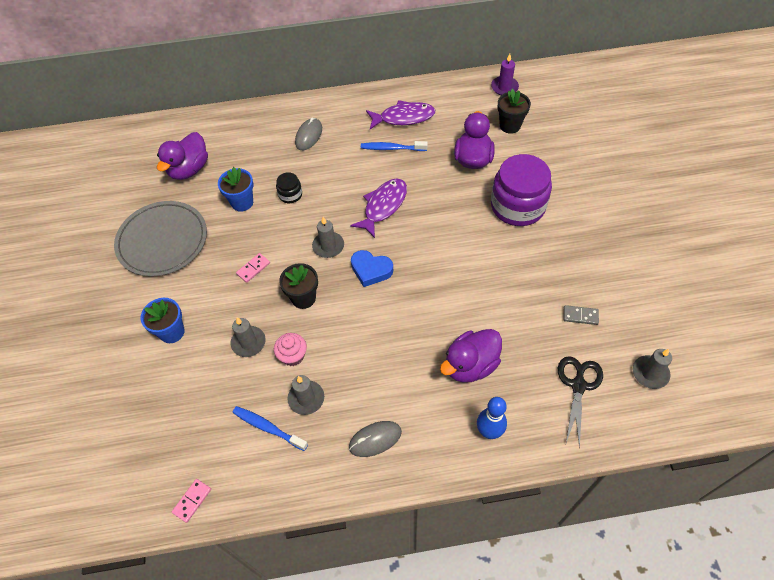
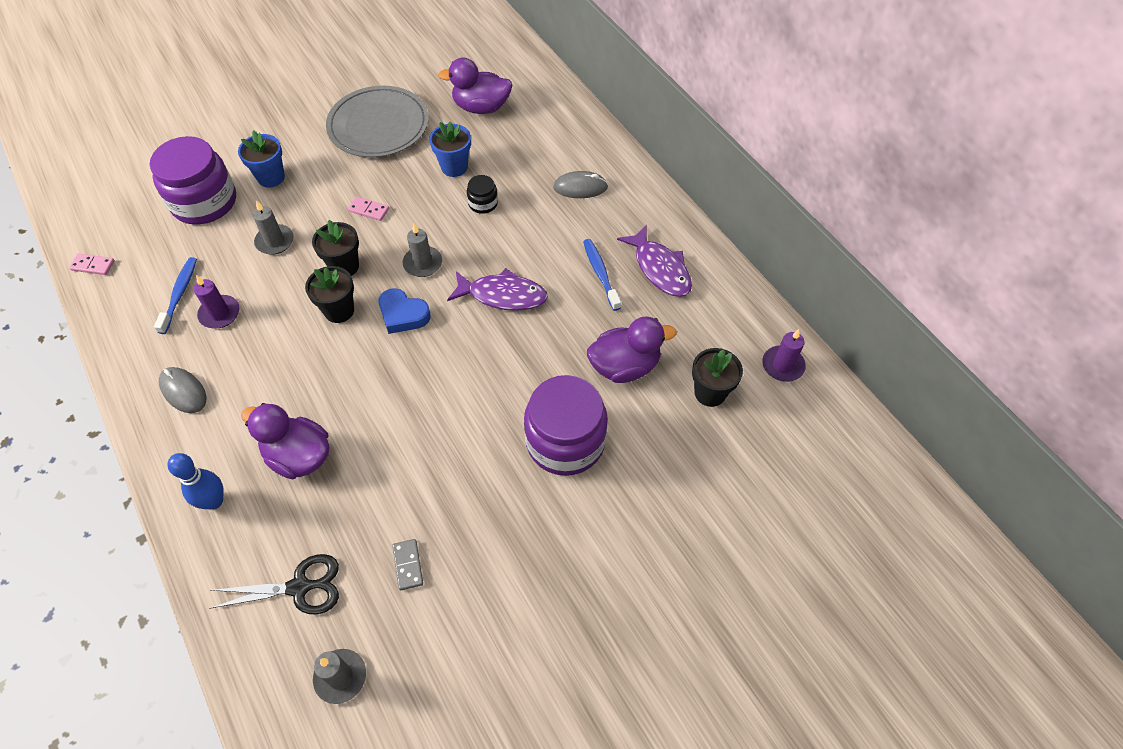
camera: 65 degrees right, 0 degrees up
pink cupcake [274,333,307,366] -> none
grey candle [287,375,324,415] -> purple candle [194,275,239,329]
blue heart [351,250,393,287] -> blue heart turned 60 degrees counterclockwise [379,288,430,334]
none -> purple jar [150,136,236,224]
none -> black flower pot [305,266,354,323]

